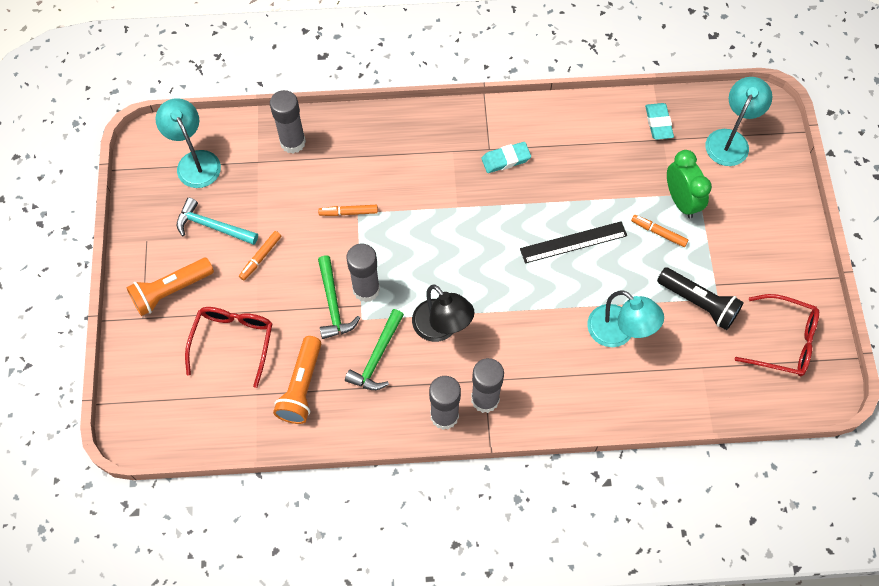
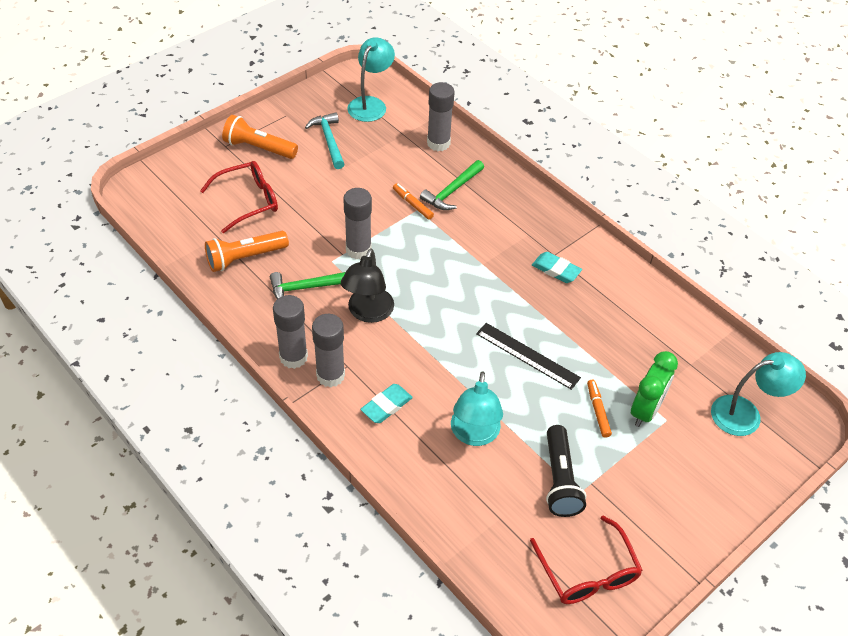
camera: 50 degrees right, 15 degrees down
orange marker [239,231,281,280] -> none
green hammer [318,255,360,339] -> green hammer moved to [420,160,484,210]
turquoise eraser [645,103,674,140] -> turquoise eraser moved to [360,384,413,423]

